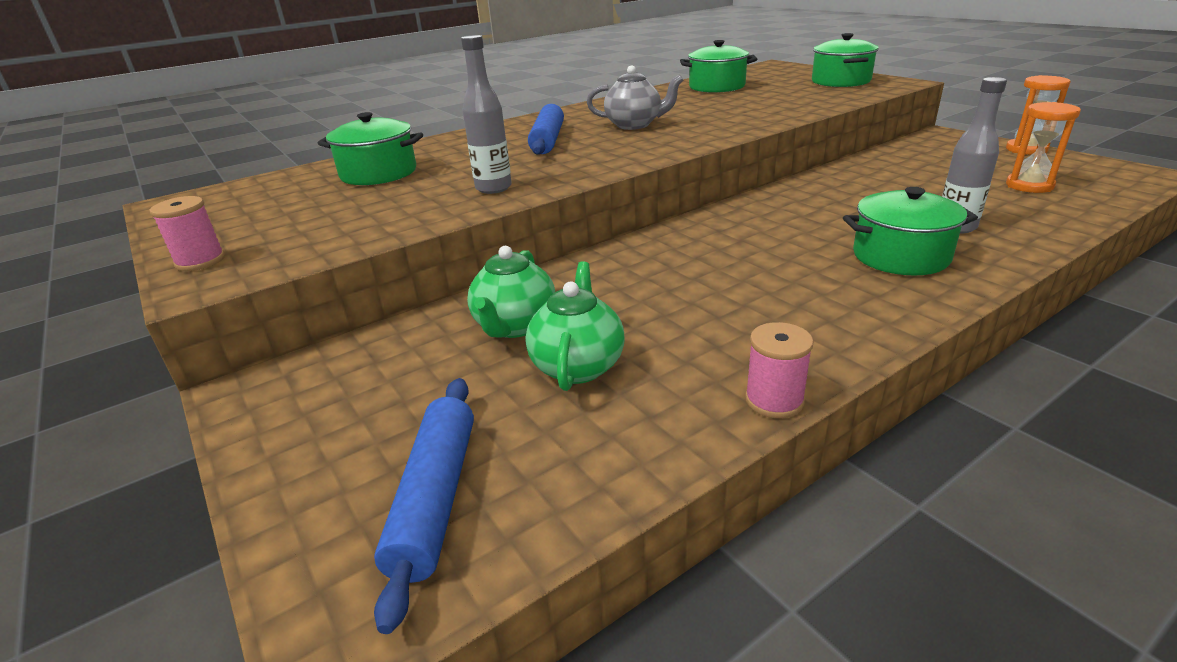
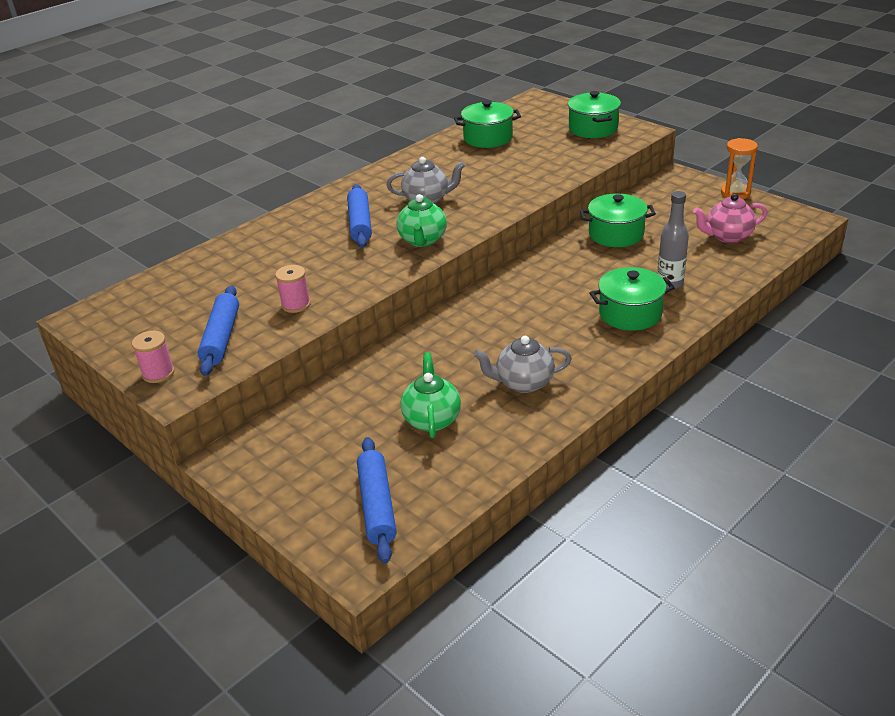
camera: 10 degrees left, 5 degrees up
green pot [318,112,423,185] -> green pot moved to [580,194,656,247]
grey bottle [461,35,512,194] -> none
green teapot [467,246,555,338] -> green teapot moved to [397,194,447,247]
pink spool [745,322,814,418] -> pink spool moved to [275,265,311,313]
orange hourglass [1006,102,1081,193] -> pink teapot [693,194,768,243]
none -> blue rolling pin [198,285,239,376]
none -> grey teapot [474,336,572,393]

